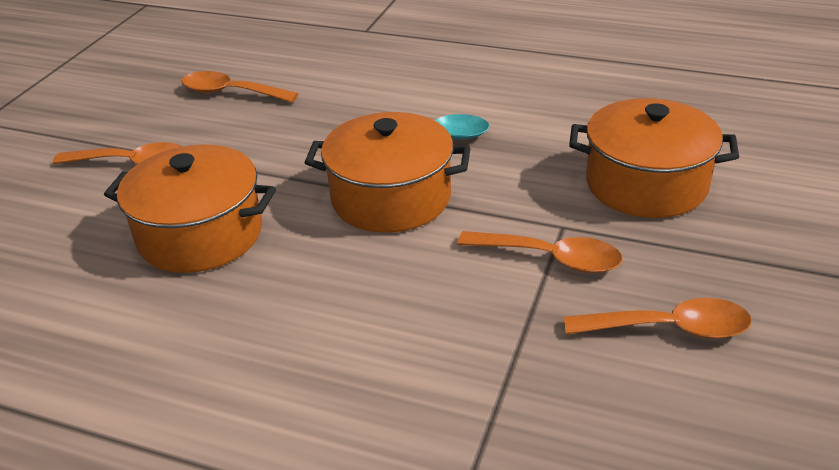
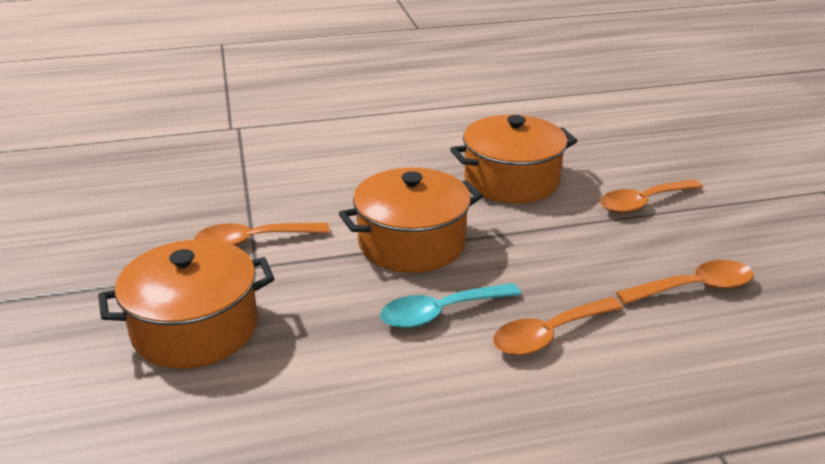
camera: 145 degrees right, 5 degrees down
orange spoon [564,298,752,339] -> orange spoon moved to [493,297,623,356]

